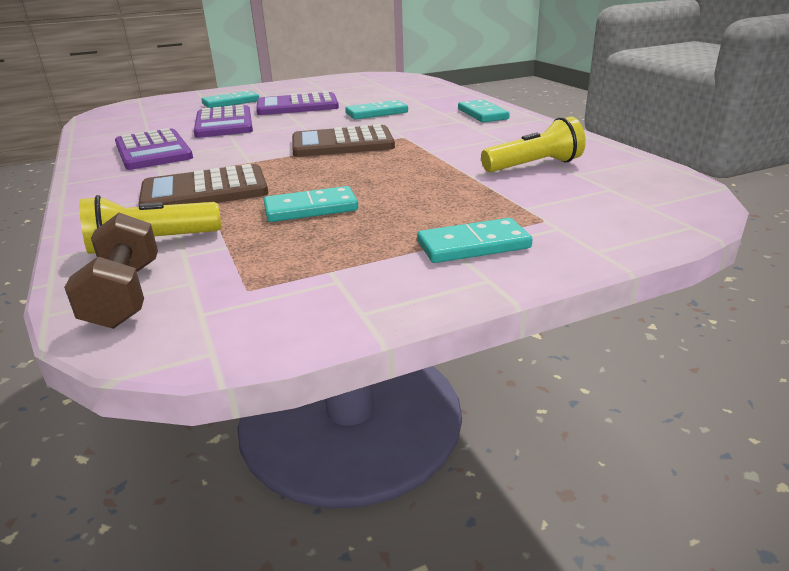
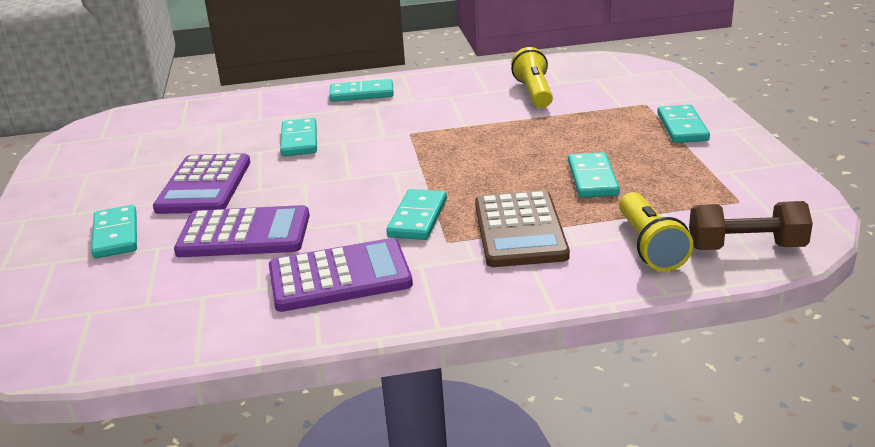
camera: 75 degrees left, 0 degrees up
brown calculator [292,124,395,157] -> none
none -> turquoise domino [386,189,447,240]

